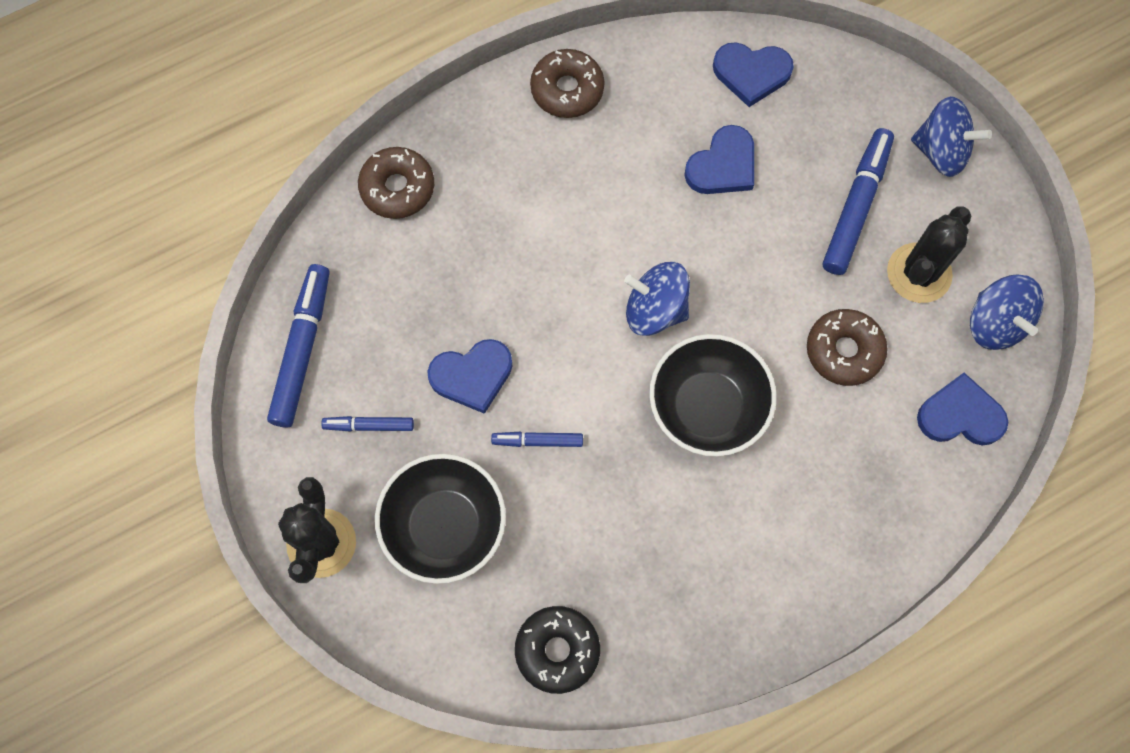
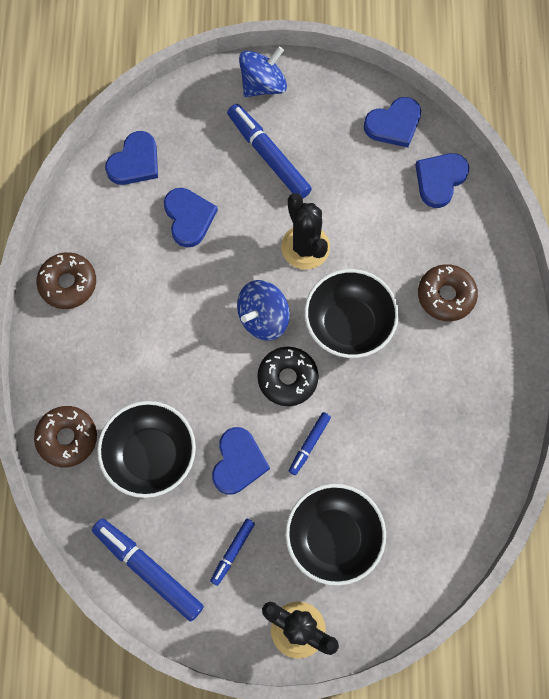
camera: 60 degrees left, 0 degrees up
black donut [515,606,600,694] -> black donut moved to [257,347,319,406]
brown donut [807,309,887,386] -> brown donut moved to [418,264,478,321]
black cactus [887,206,971,303] -> black cactus moved to [281,193,330,269]
blue spinning top [970,275,1044,350] -> blue heart [364,97,421,148]
none -> black bowl [97,401,196,498]

